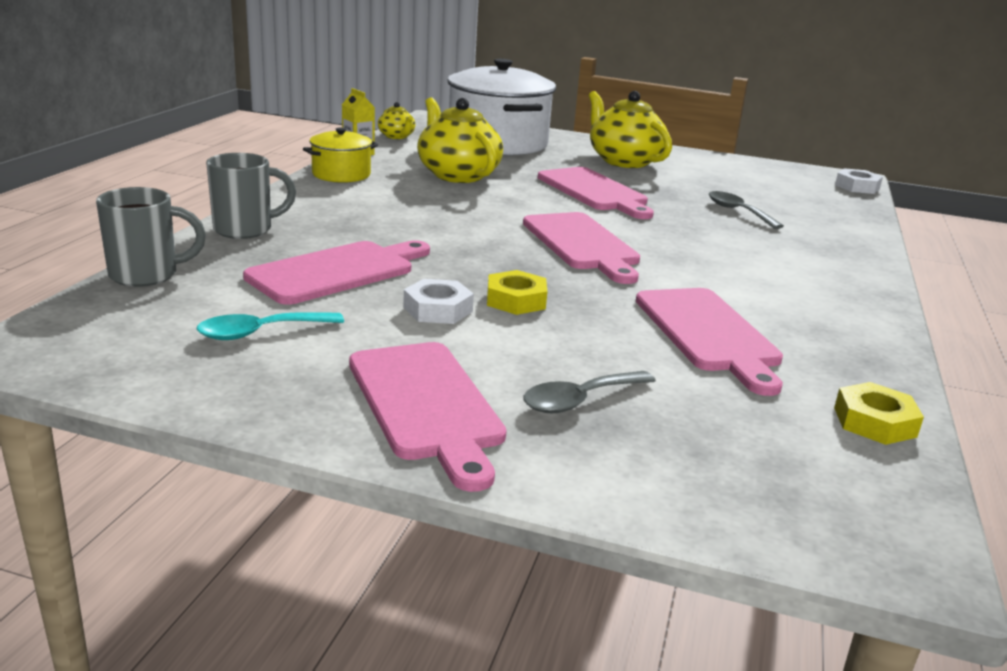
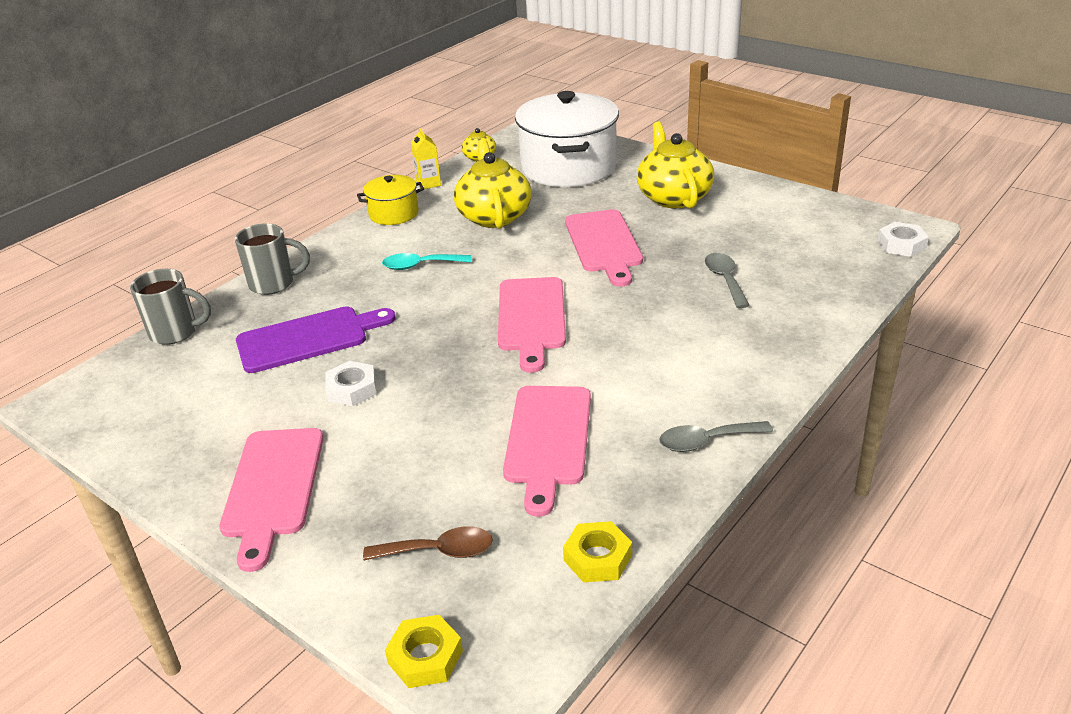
camera: 25 degrees right, 10 degrees up
turquoise spoon [197,312,344,340] -> turquoise spoon moved to [382,253,471,270]
pink cutting board [243,240,430,305] -> purple cutting board [236,306,396,373]
yellow nut [487,270,547,315] -> yellow nut moved to [385,615,463,688]
grey spoon [523,371,656,413] -> grey spoon moved to [659,421,773,452]
none -> brown spoon [363,526,493,561]

